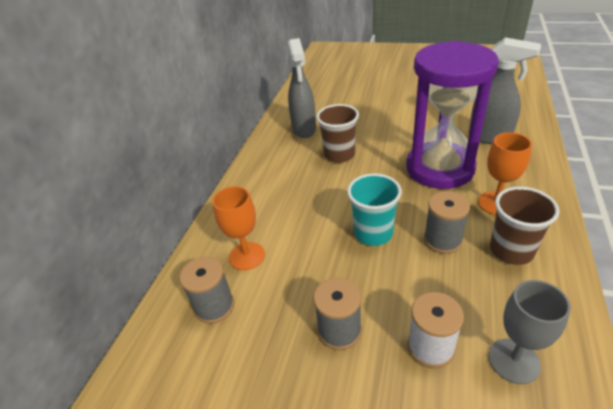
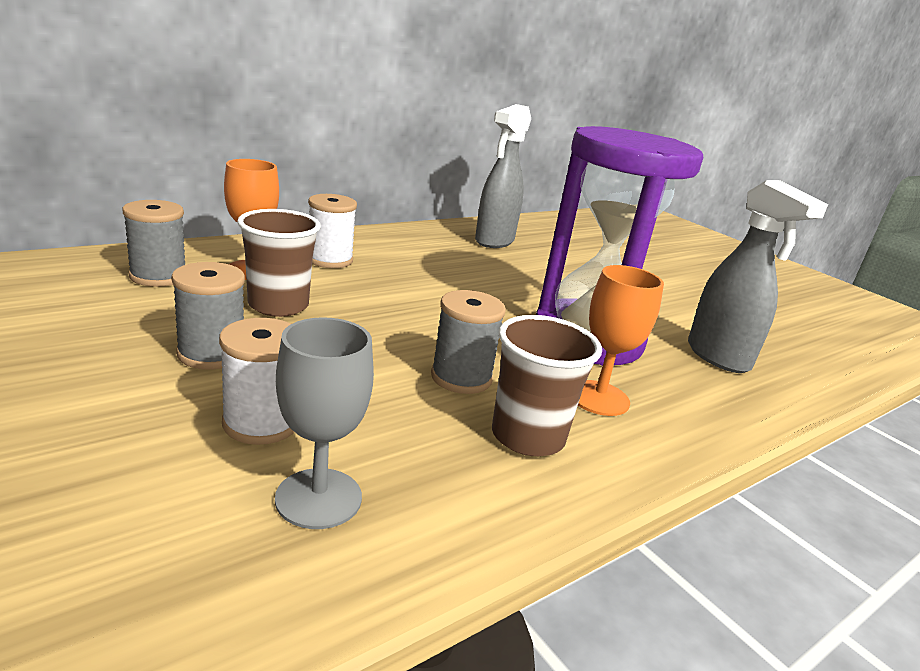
camera: 30 degrees right, 15 degrees down
brown cup [316,104,359,163] -> brown cup moved to [237,209,321,317]
turquoise cup [347,173,402,246] -> none
none -> white spool [308,194,357,268]

